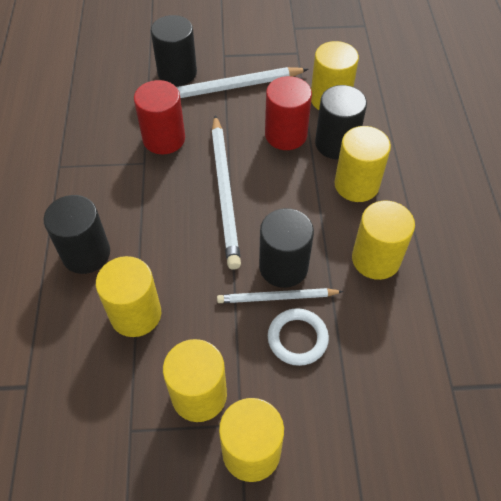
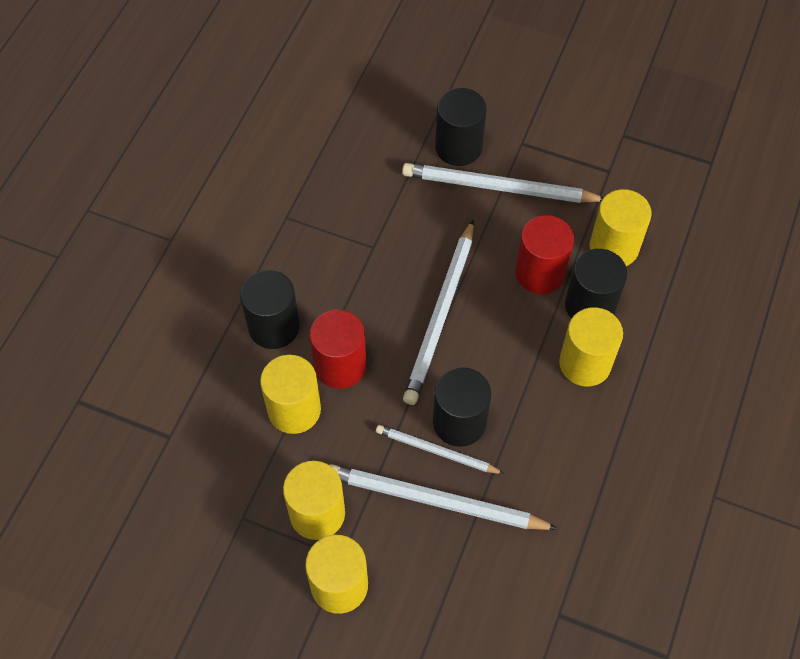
camera: 25 degrees right, 5 degrees up
red cylinder [134,80,185,154] -> red cylinder moved to [309,310,366,389]
white ring [268,308,329,366] -> white pencil [330,464,559,530]
yellow cylinder [352,201,415,280] -> none

